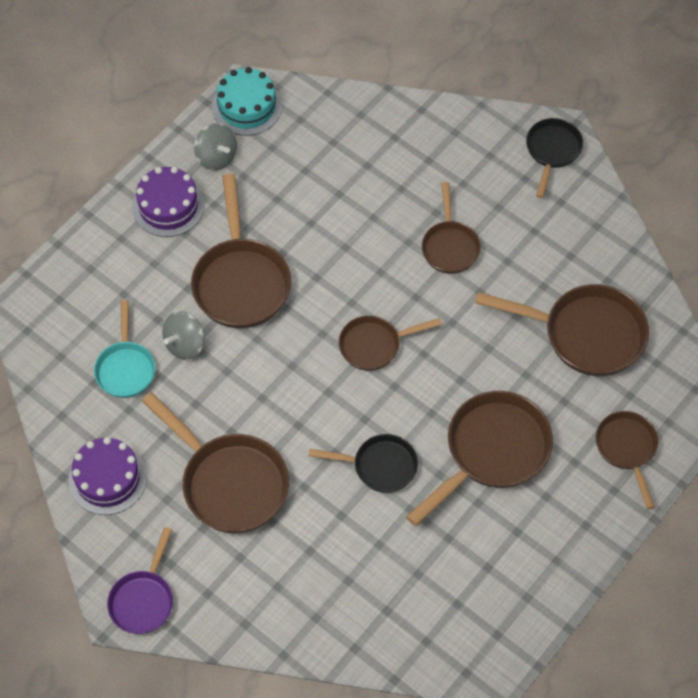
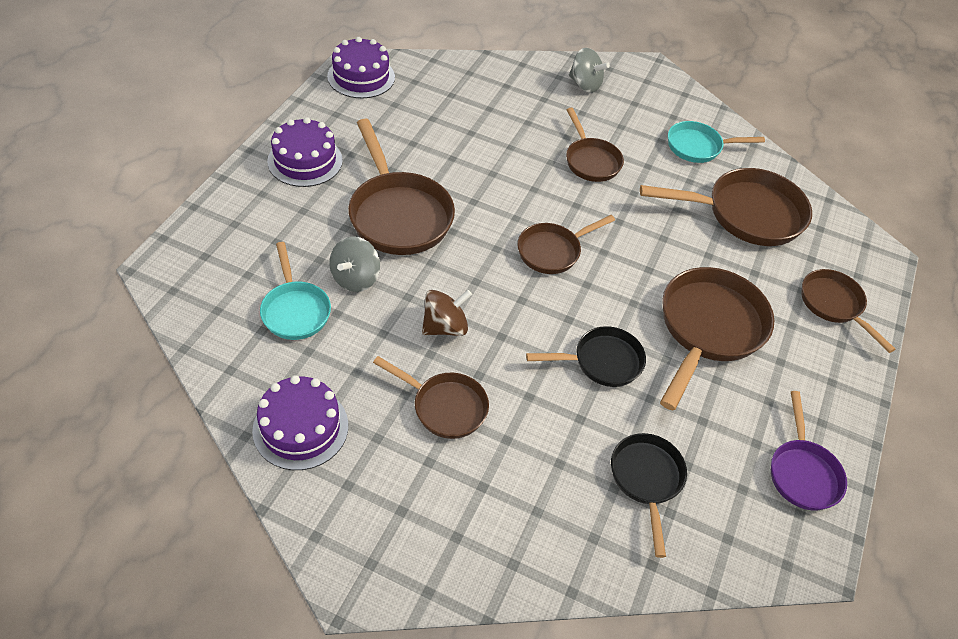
camera: 20 degrees left, 10 degrees down
purple pan [107,527,173,634] -> purple pan moved to [771,391,847,510]
brown pan [142,392,289,533] -> brown pan [373,356,489,439], size x0.60
grey spinning top [194,123,237,171] -> grey spinning top moved to [569,48,610,93]
turquoise cake [212,67,282,136] -> purple cake [327,37,395,98]
black pan [526,118,583,198] -> black pan moved to [611,433,687,558]
none -> brown spinning top [422,290,472,336]
none -> turquoise pan [668,121,765,163]

